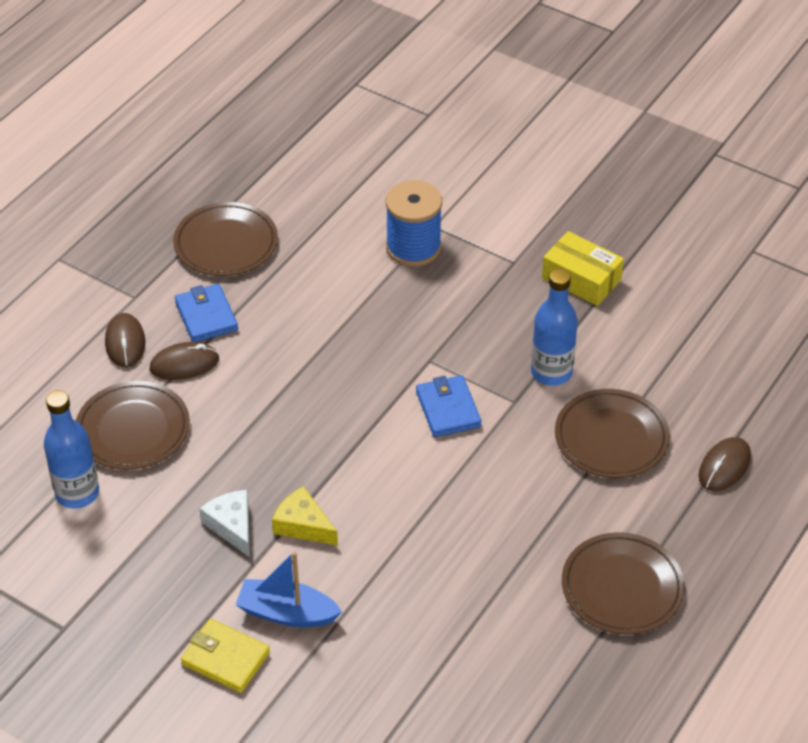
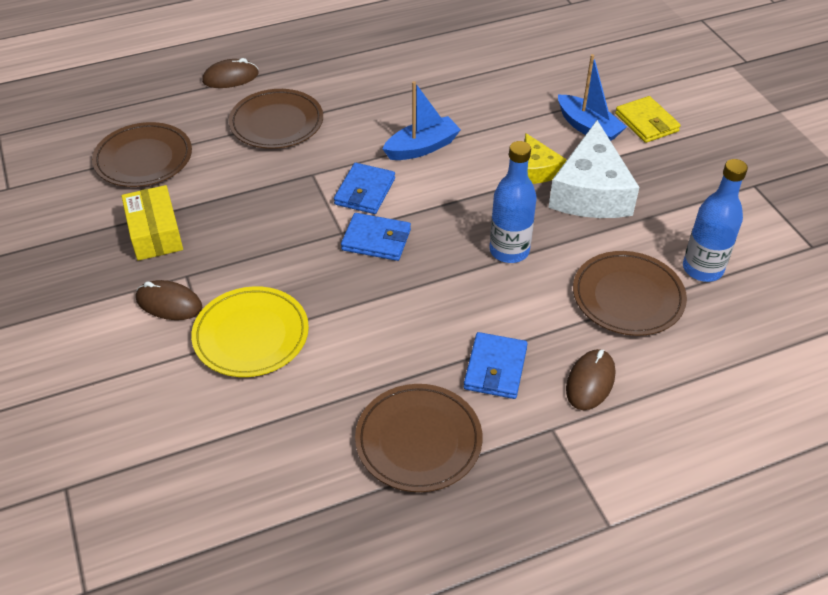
camera: 145 degrees left, 0 degrees up
brown mouse [150,342,219,380] -> brown mouse moved to [136,280,202,320]
white cheese [199,490,250,557] -> white cheese [548,120,640,218], size x1.88
blue spool [386,180,442,267] -> yellow plate [191,286,309,377]
blue bottle [531,269,578,386] -> blue bottle moved to [490,141,537,263]
brown plate [562,532,685,635] -> brown plate moved to [92,122,192,187]
none -> blue wallet [341,213,411,261]
none -> blue boat [383,81,461,160]

